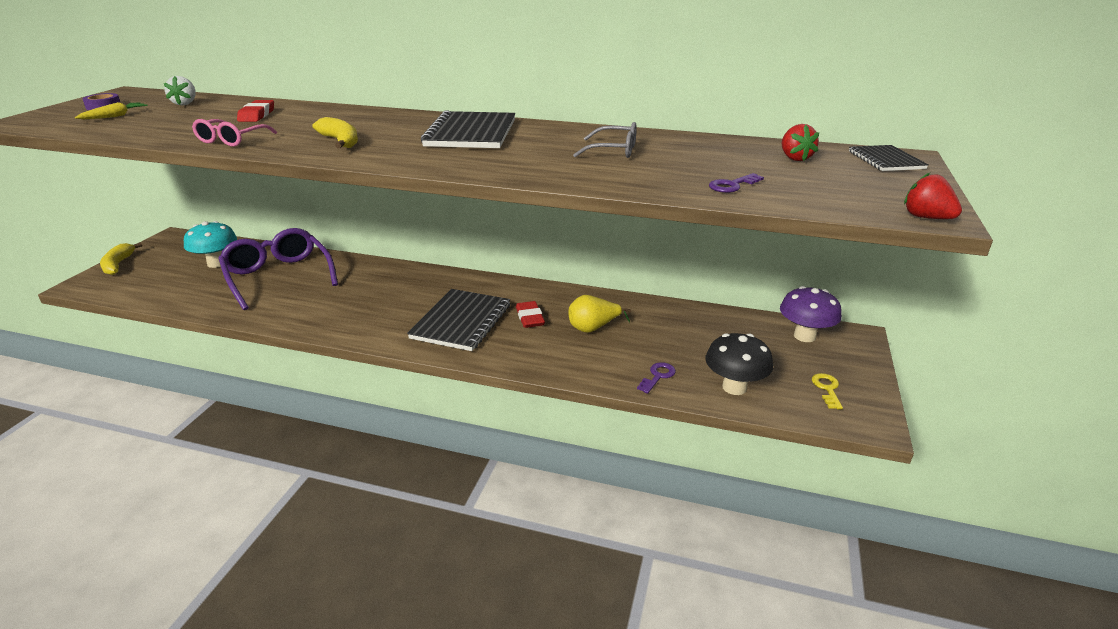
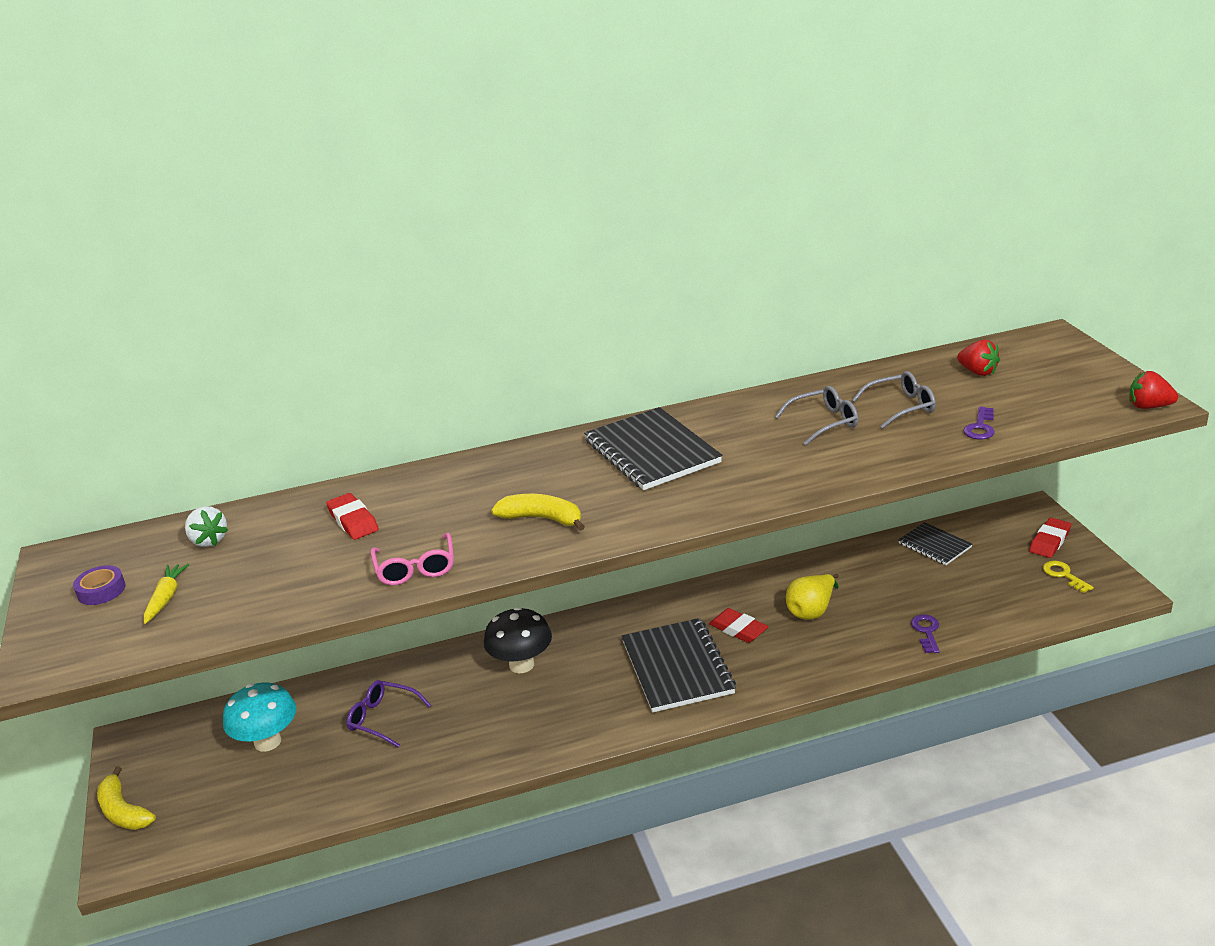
camera: 30 degrees left, 0 degrees up
purple glasses [218,228,338,310] -> purple glasses [346,680,431,747], size x0.51
black mushroom [705,333,773,395] -> black mushroom moved to [484,607,552,673]
purple mushroom [780,286,842,342] -> none
black notebook [849,145,929,171] -> black notebook moved to [899,522,972,565]
none -> grey glasses [852,371,936,429]
none -> red eraser [1029,517,1071,558]

